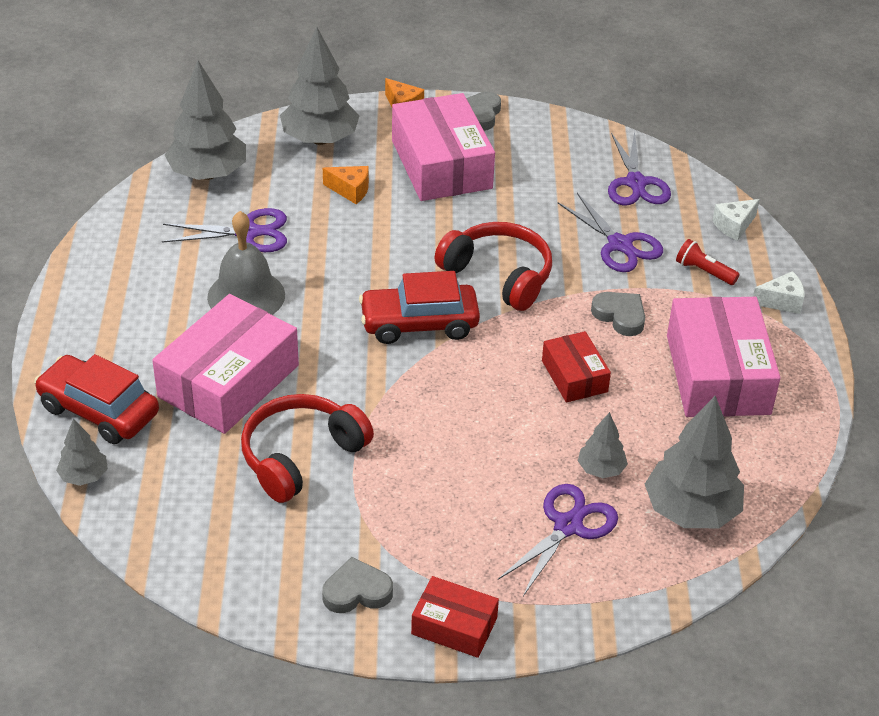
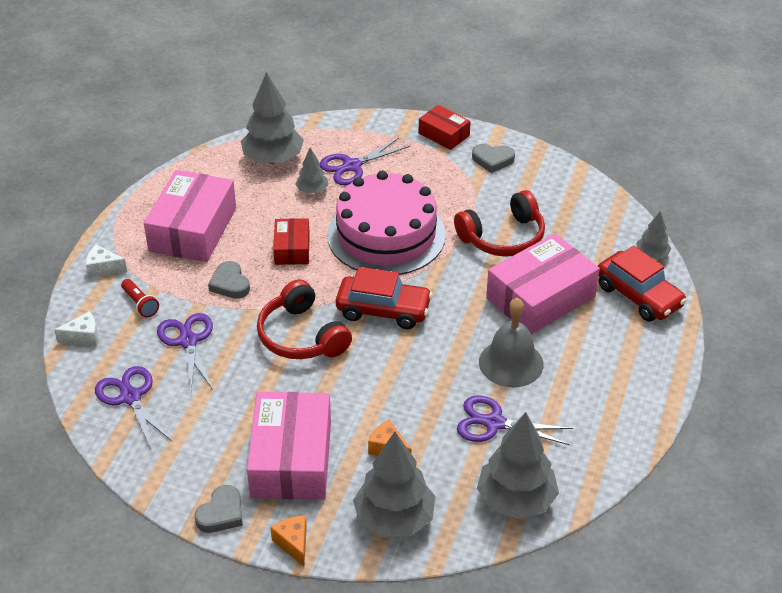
camera: 160 degrees left, 0 degrees up
purple scissors [608,131,671,205] -> purple scissors turned 45 degrees counterclockwise [95,366,173,449]
none -> pink cake [327,171,446,275]

